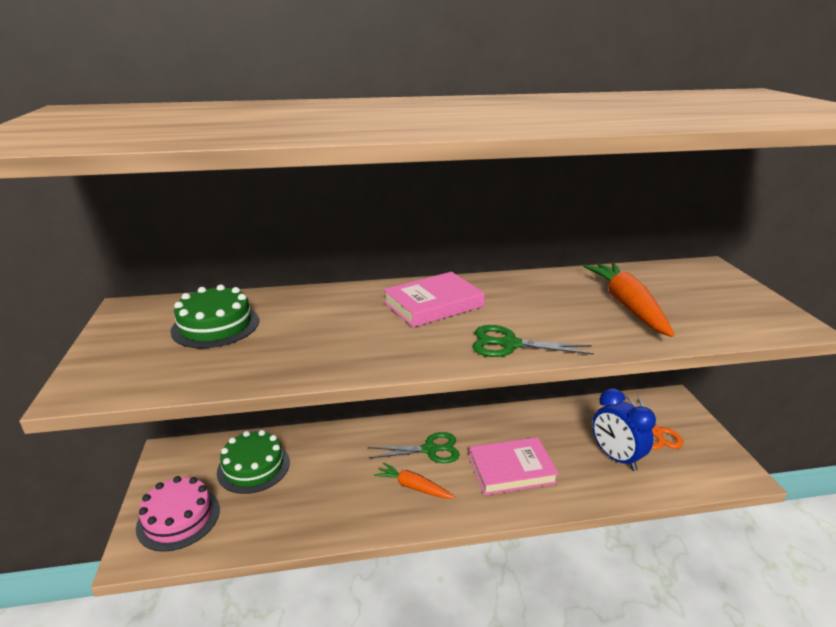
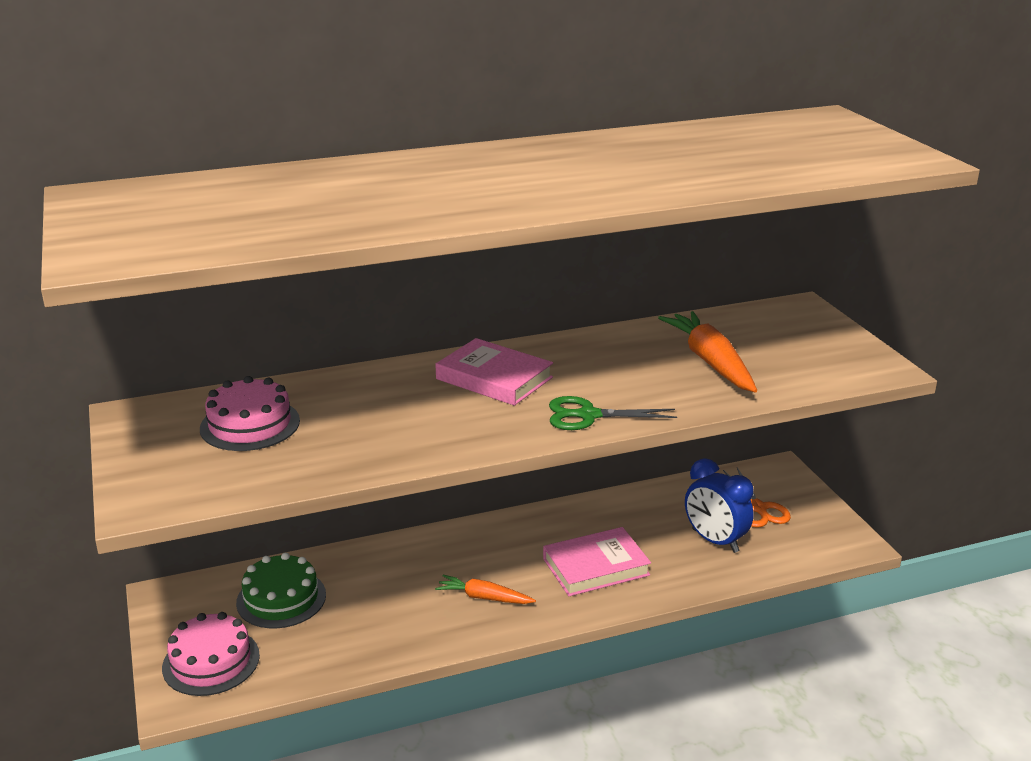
camera: 10 degrees left, 0 degrees up
green cake [170,284,259,348] -> pink cake [200,376,300,451]
green scissors [368,432,460,463] -> none
pink book [383,272,485,327] -> pink book turned 75 degrees clockwise [436,338,553,406]

